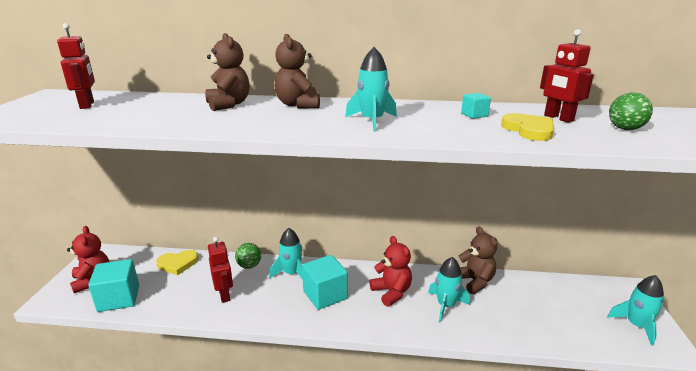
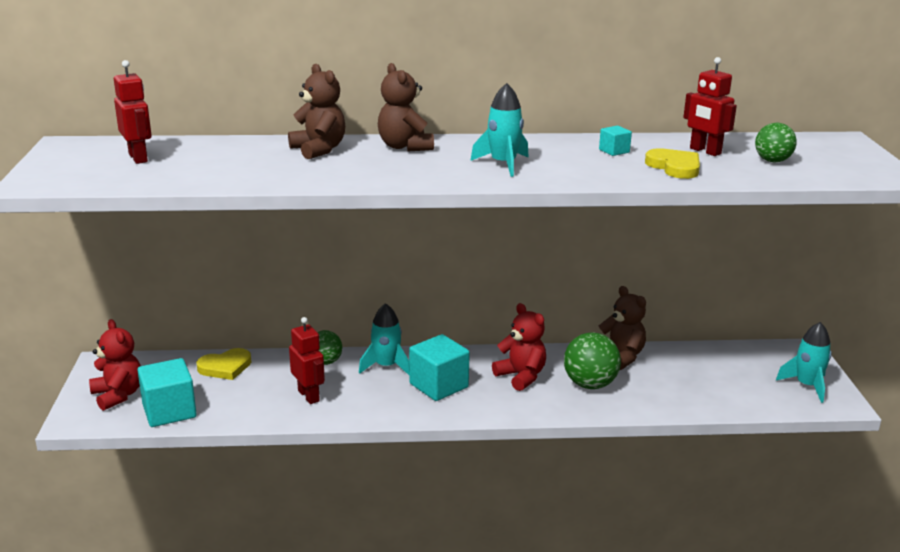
camera: 10 degrees left, 0 degrees up
turquoise rocket [428,257,470,322] -> green ball [564,333,621,389]

